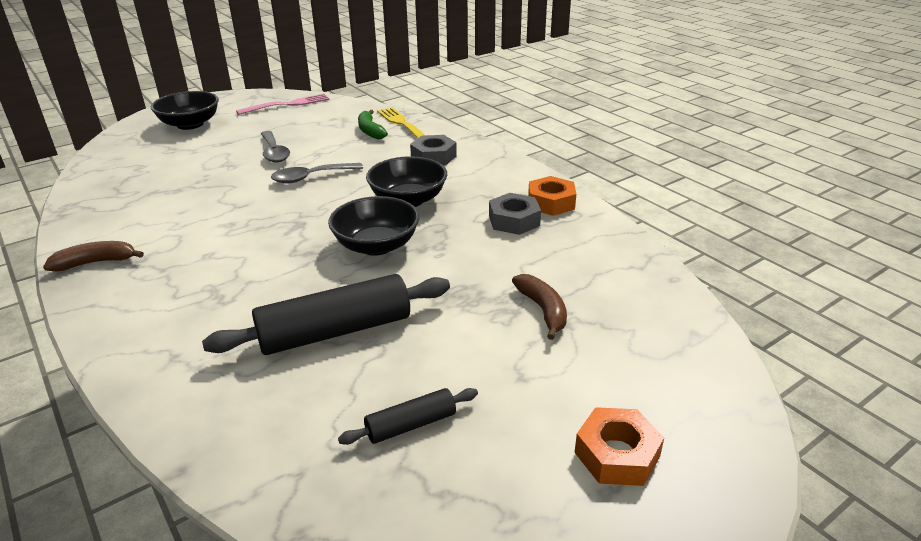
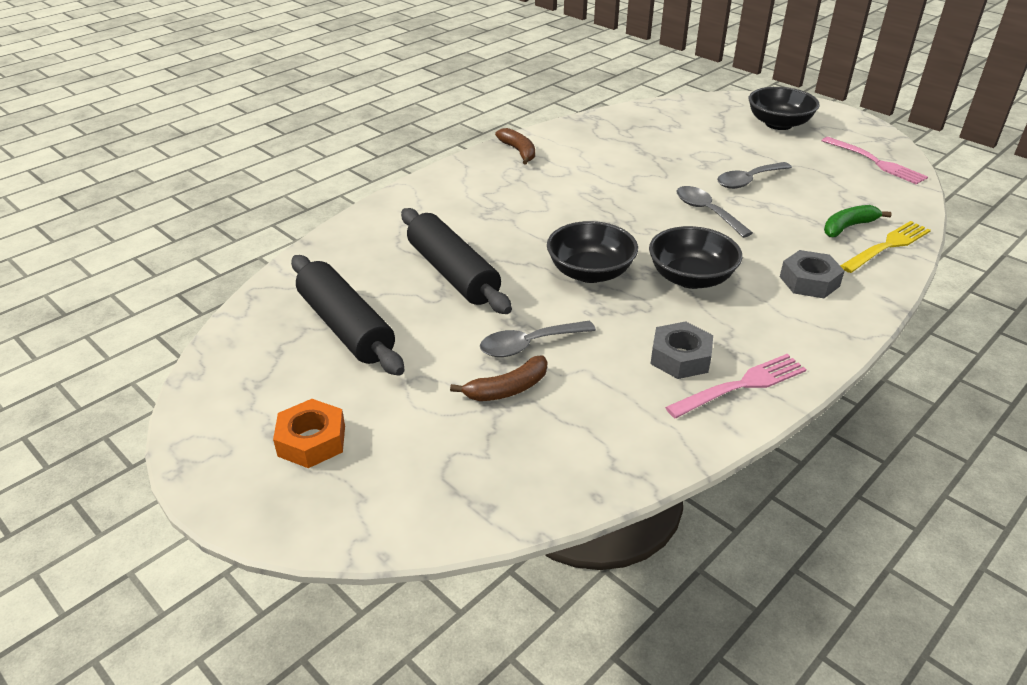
camera: 80 degrees right, 5 degrees up
black rolling pin [338,388,478,445] -> black rolling pin [291,255,405,376], size x1.96
orange nut [528,176,576,216] -> pink fork [665,354,807,418]
none -> grey spoon [480,321,596,357]

